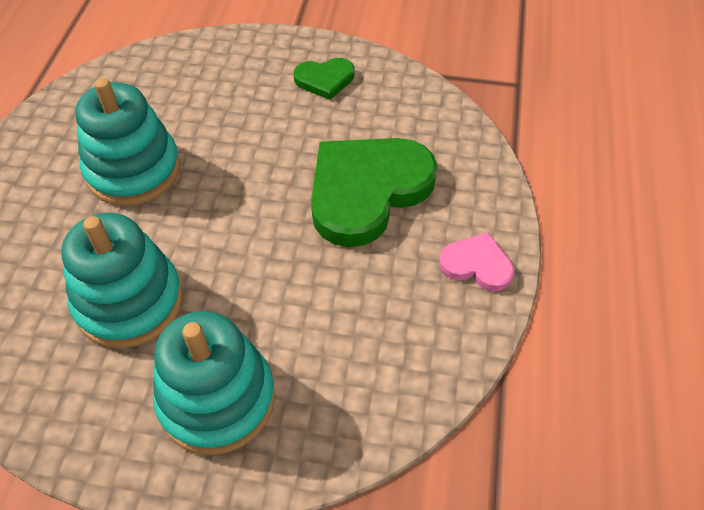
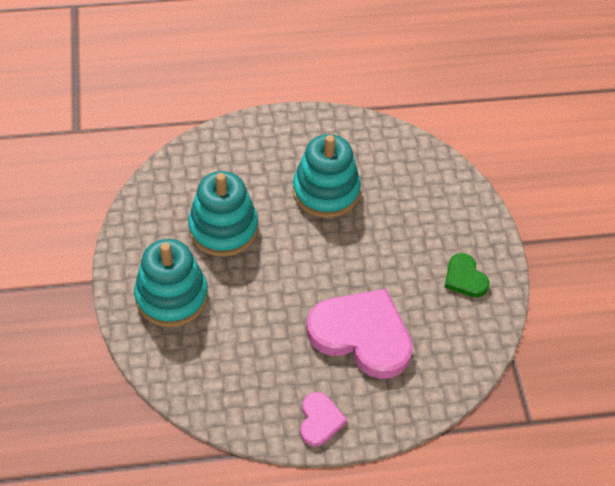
camera: 70 degrees right, 0 degrees up
green heart [311,138,437,247] -> pink heart [307,289,413,379]

